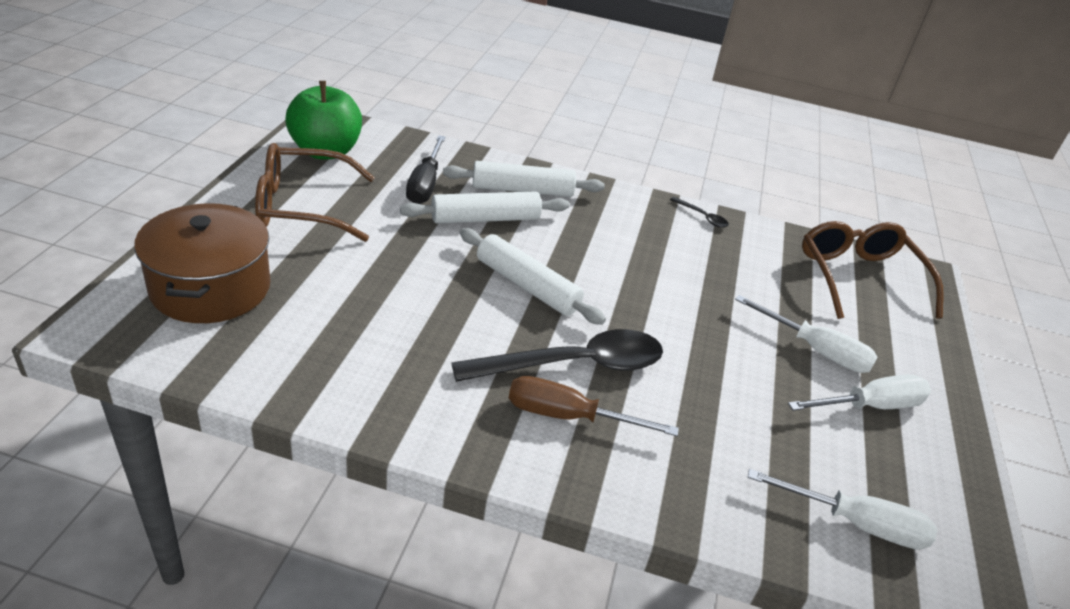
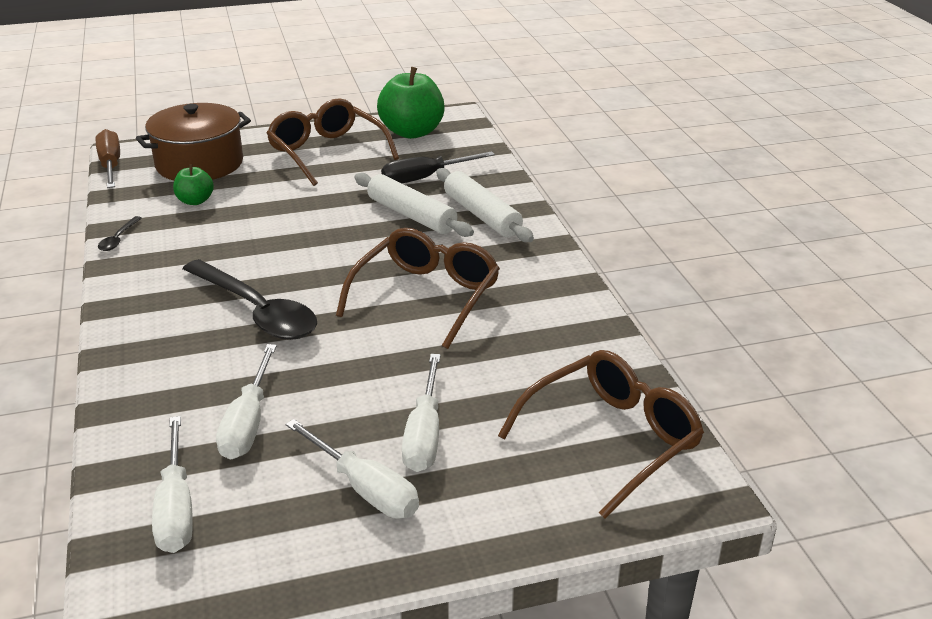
camera: 65 degrees right, 5 degrees down
white rolling pin [460,228,606,325] -> none
brown screwdriver [509,376,679,436] -> brown screwdriver moved to [95,129,120,188]
black spoon [670,197,729,227] -> black spoon moved to [98,216,142,251]
none -> green apple [173,164,214,205]
none -> white screwdriver [216,344,277,460]
none -> brown glasses [336,228,500,349]

